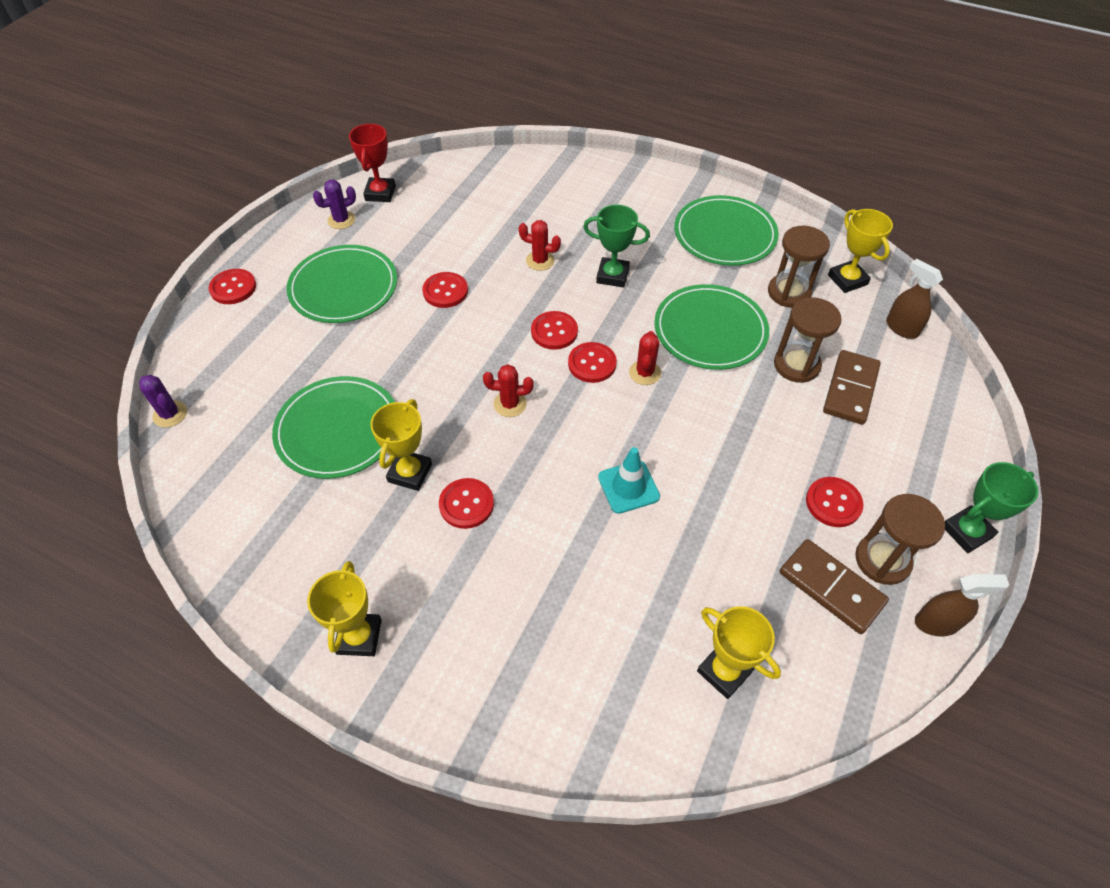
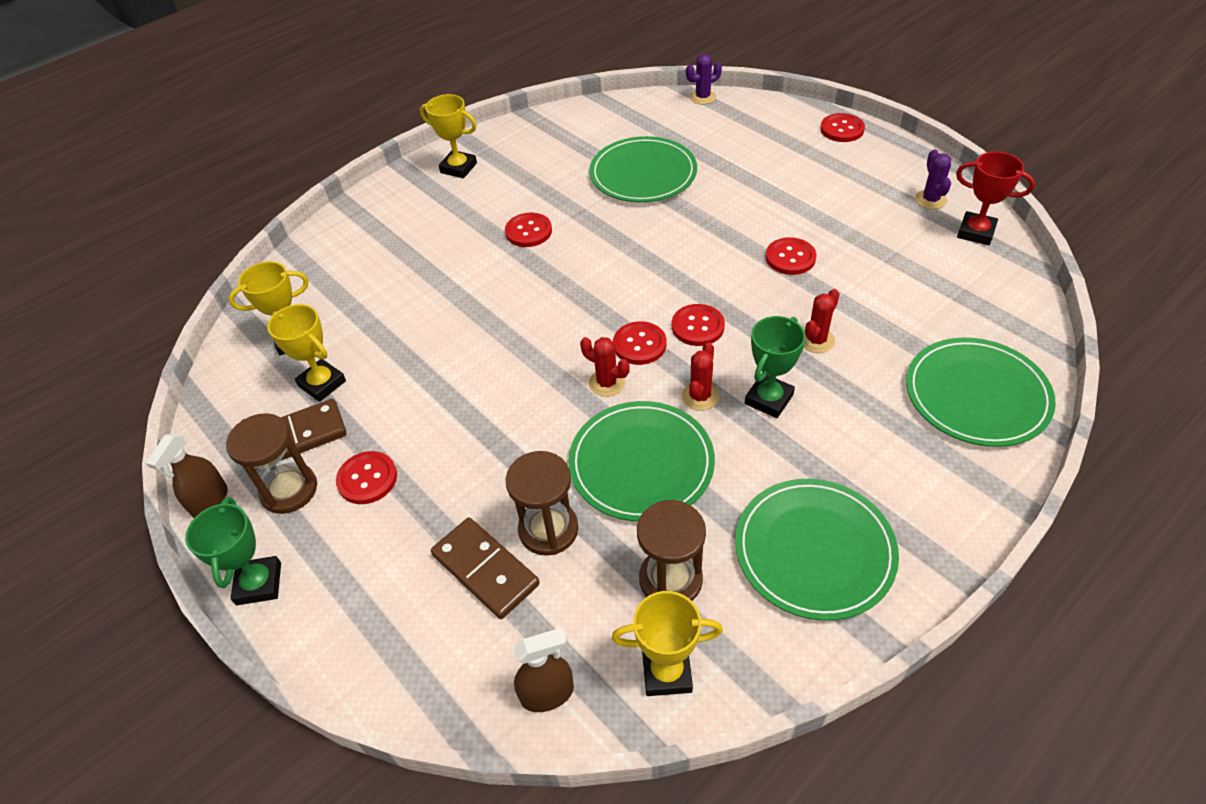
camera: 115 degrees right, 5 degrees down
green plate [286,245,397,323] -> green plate moved to [906,338,1056,447]
yellow trophy [370,399,432,491] -> yellow trophy moved to [267,304,346,402]
red cactus [483,364,533,417] -> red cactus moved to [682,342,719,411]
turquoise traffic cone [598,447,660,514] -> none

